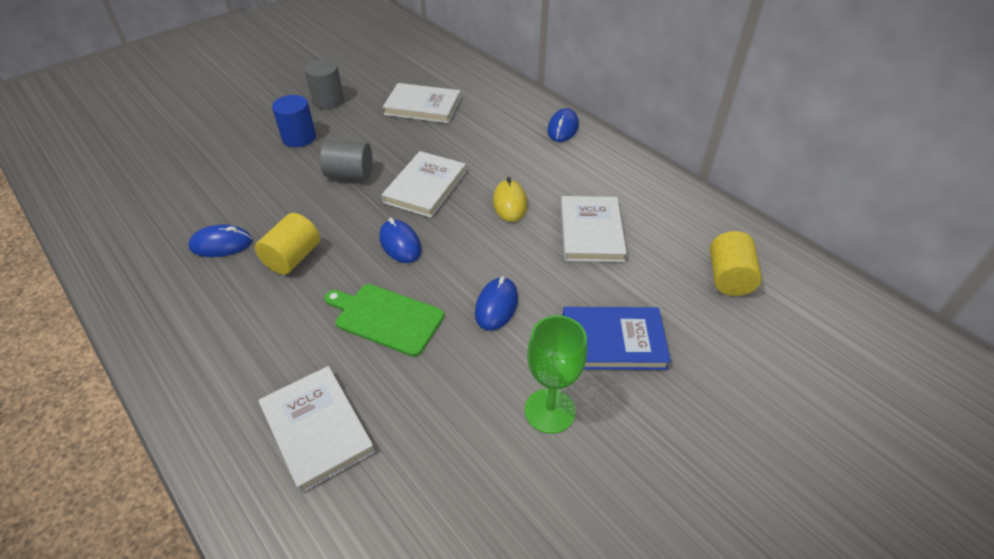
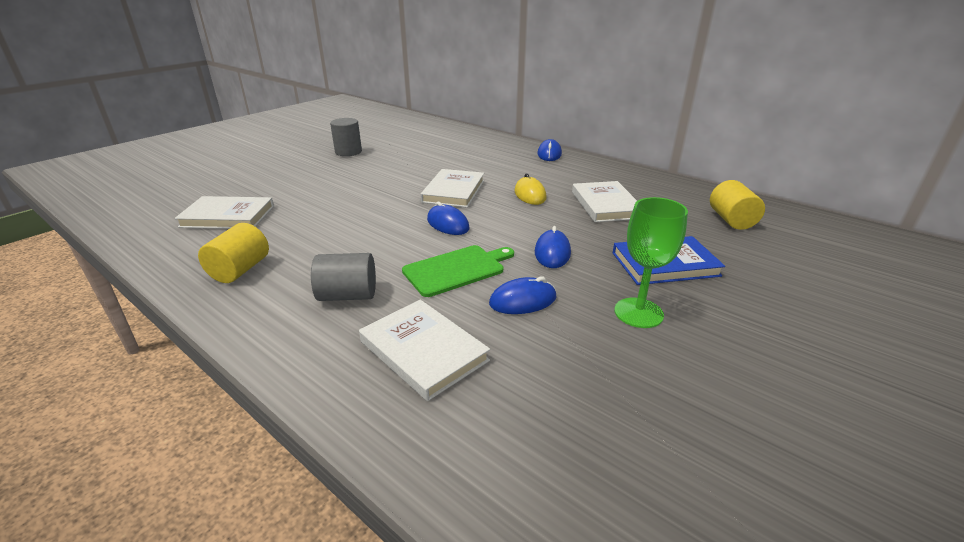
camera: 10 degrees left, 15 degrees down
blue mouse [189,224,252,257] -> blue mouse moved to [489,276,557,314]
yellow cylinder [255,213,320,275] -> yellow cylinder moved to [198,223,269,283]
blue cylinder [272,95,316,147] -> none
grey cylinder [320,140,372,180] -> grey cylinder moved to [311,253,376,301]
green cutting board [324,284,444,357] -> green cutting board turned 135 degrees clockwise [402,245,514,297]
white book [383,83,461,123] -> white book moved to [174,196,274,229]

